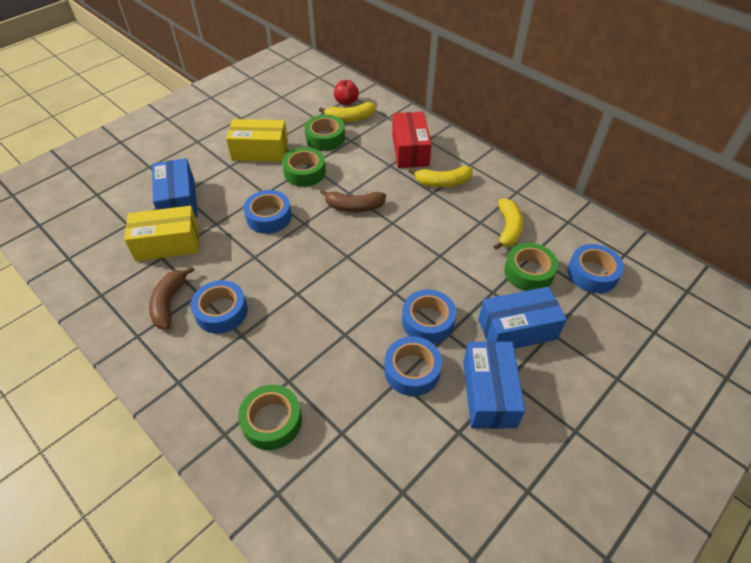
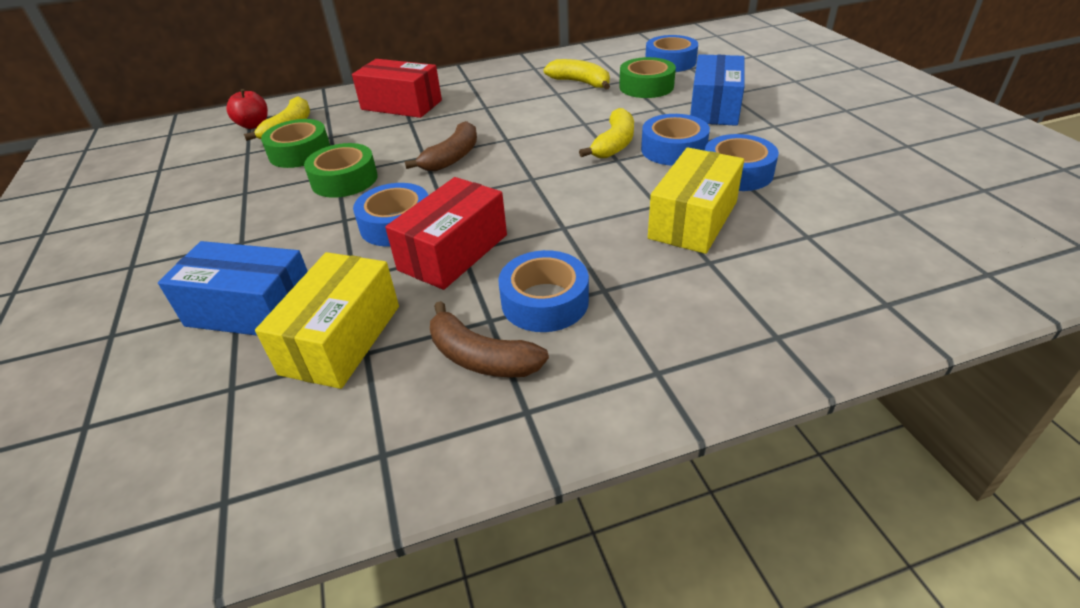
camera: 60 degrees left, 10 degrees down
yellow box [226,119,288,162] -> yellow box moved to [648,147,744,254]
green tape [238,385,302,450] -> none
yellow banana [408,166,473,187] -> yellow banana moved to [579,108,634,158]
blue box [463,341,525,429] -> none
none -> red box [385,177,507,290]

